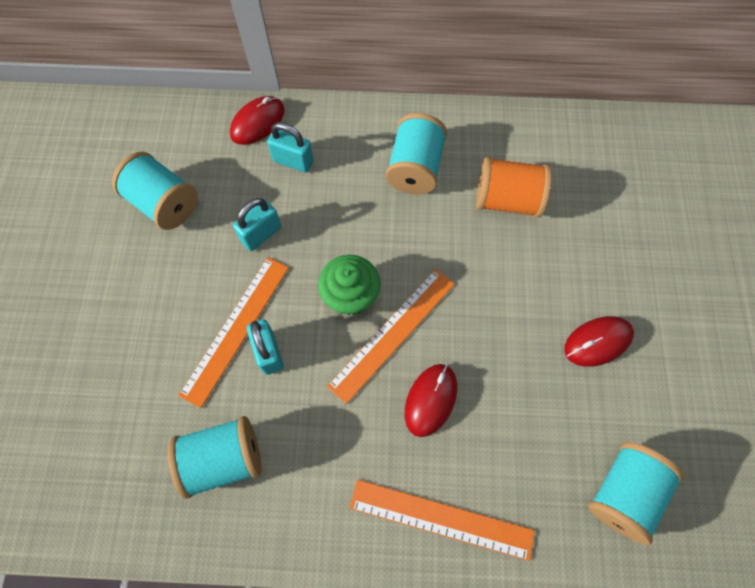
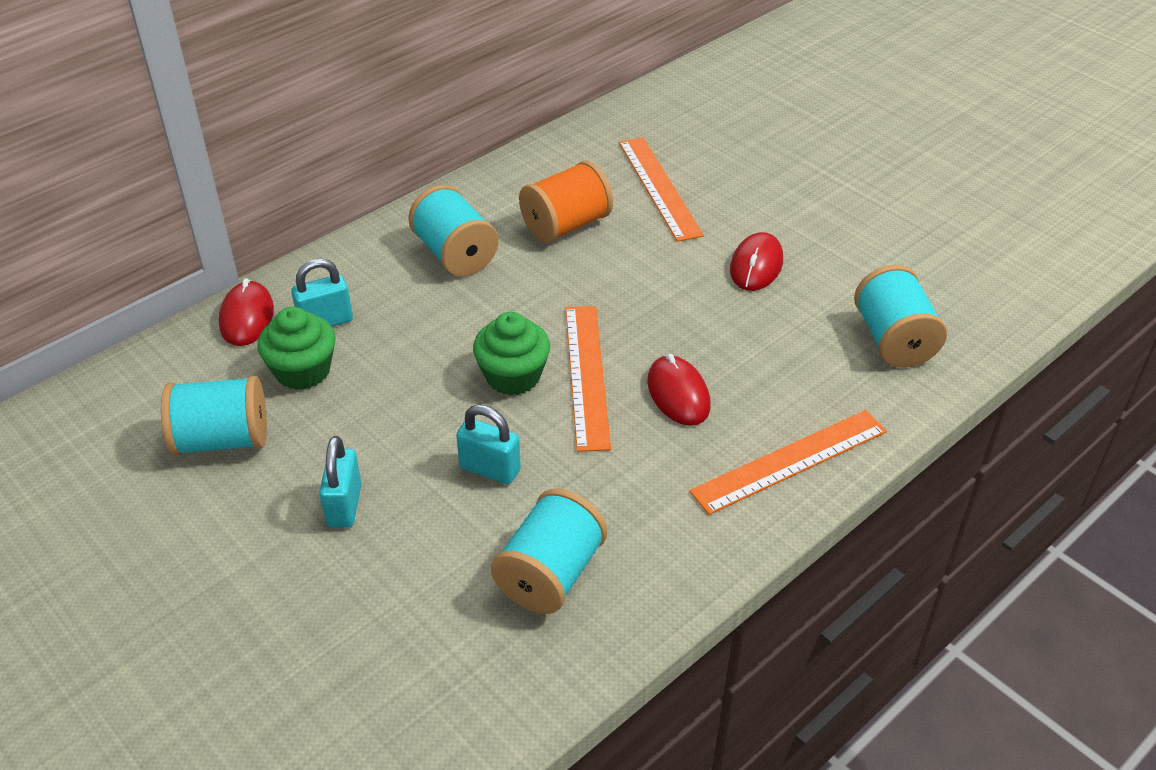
camera: 45 degrees left, 25 degrees down
orange ruler [178,257,289,408] -> orange ruler moved to [619,137,704,242]
turquoise padlock [233,198,281,251] -> turquoise padlock moved to [319,436,362,528]
none -> green cupcake [257,307,336,390]

